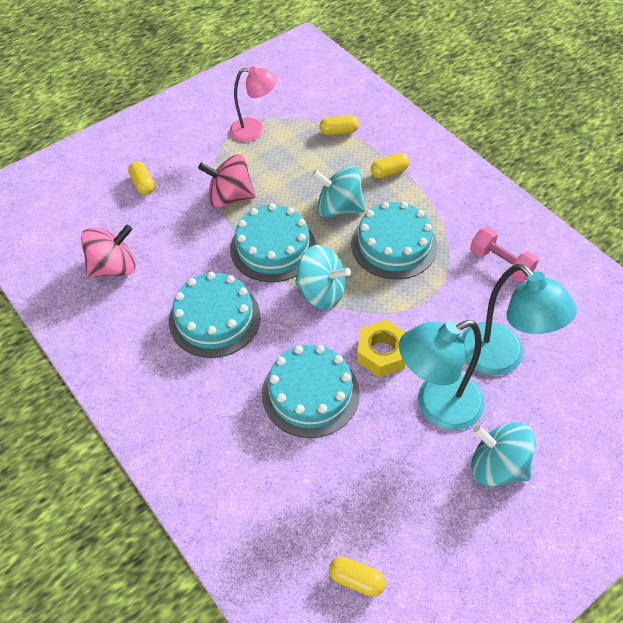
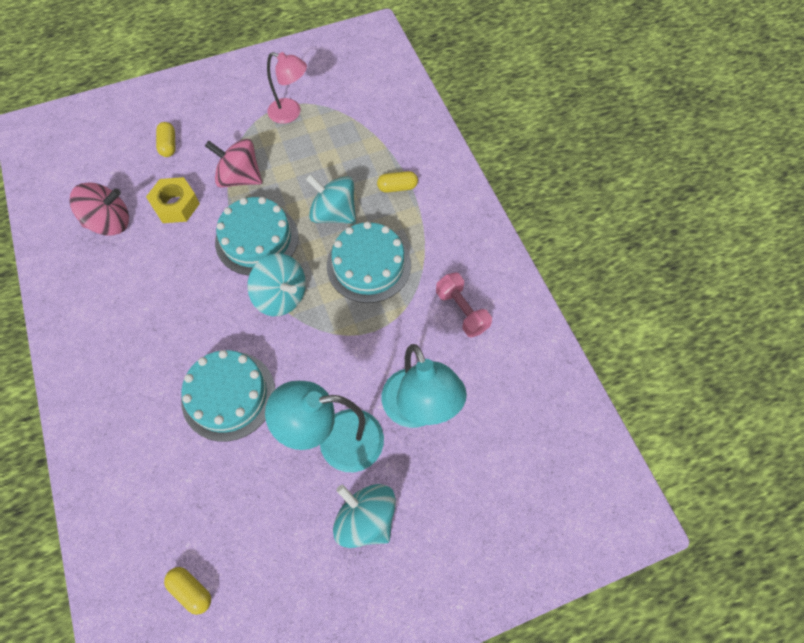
camera: 15 degrees right, 10 degrees up
turquoise cake [169,272,261,358] -> none
yellow capsule [320,115,359,135] -> none
yellow nut [357,320,406,377] -> yellow nut moved to [146,177,200,223]

